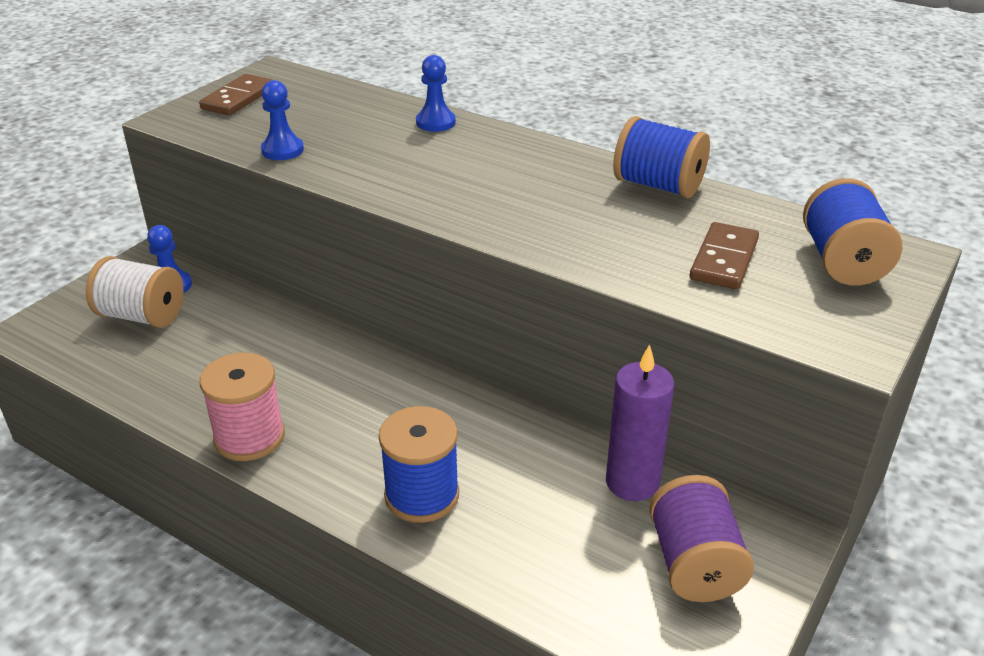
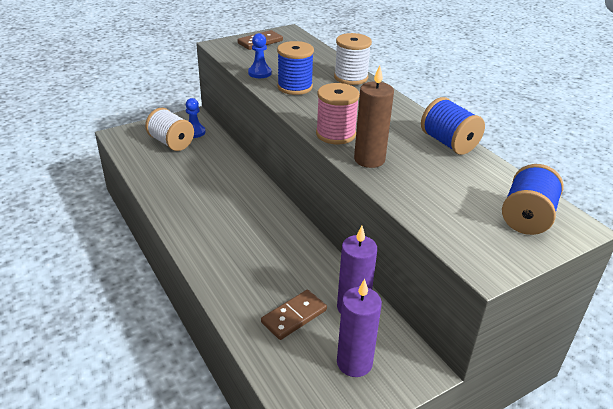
camera: 25 degrees right, 0 degrees up
pink spool [200,353,285,461] -> pink spool moved to [316,83,360,144]
blue spool [379,406,459,523] -> blue spool moved to [277,41,314,95]
blue pawn [416,55,456,132] -> white spool [334,33,372,85]
purple spool [649,475,754,602] -> purple candle [337,279,382,377]
brown domino [690,222,759,289] -> brown domino moved to [261,290,327,340]
none -> brown candle [354,65,394,168]

